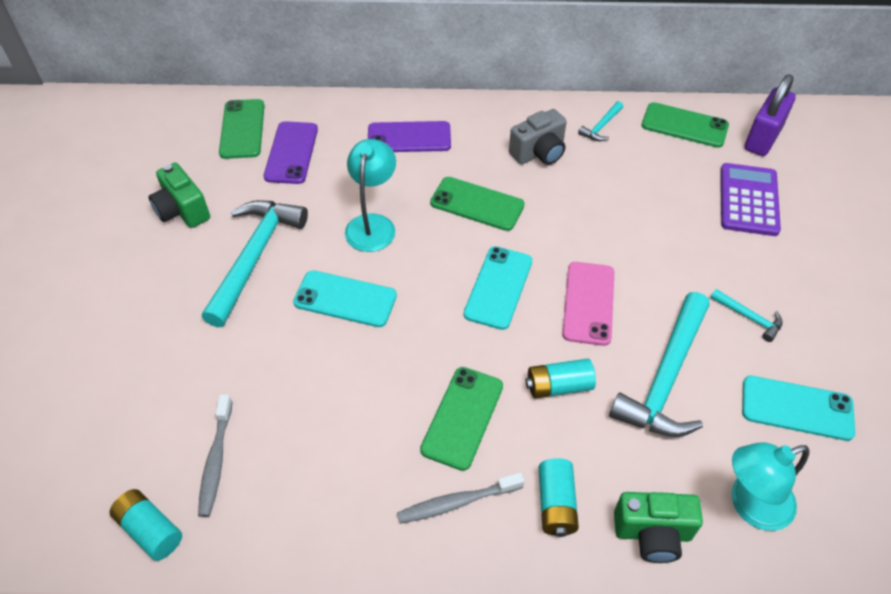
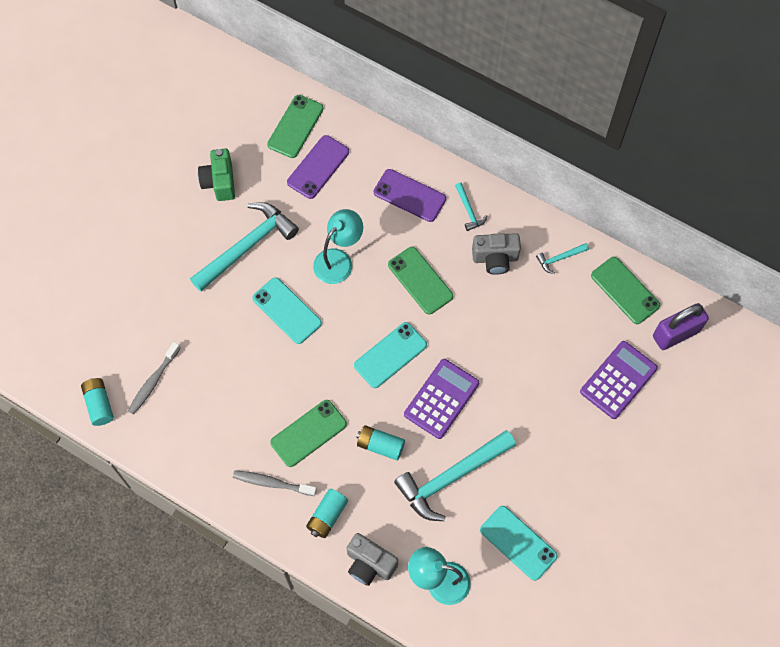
camera: 30 degrees right, 15 degrees up
pink phone [562,262,614,346] -> purple calculator [404,359,479,439]
green camera [614,492,703,563] -> grey camera [346,533,398,586]
turquoise hammer [710,289,783,342] -> turquoise hammer moved to [455,183,487,231]

